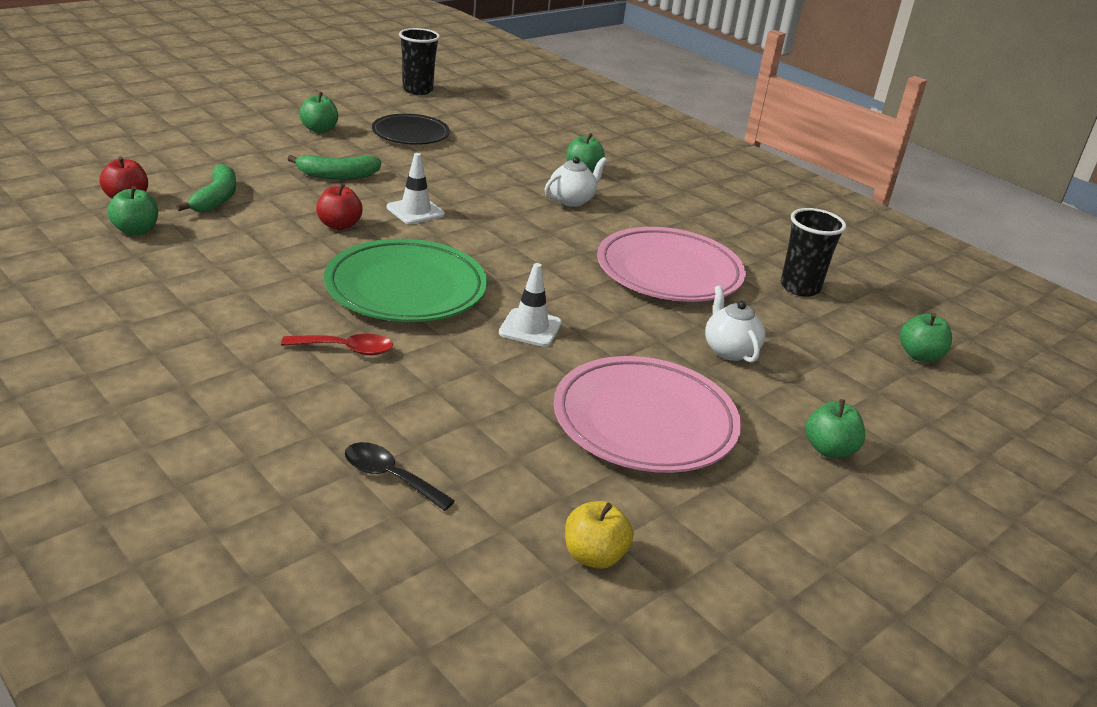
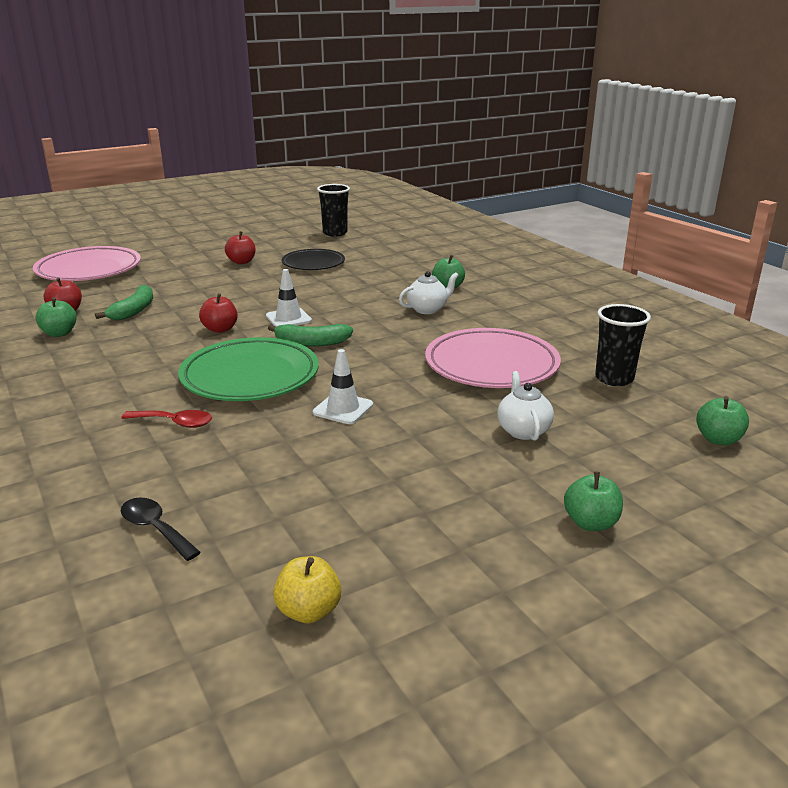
camera: 15 degrees right, 5 degrees down
green banana [287,155,381,180] -> green banana moved to [268,324,353,346]
green apple [299,91,338,133] -> red apple [225,231,255,264]
pink plate [554,356,741,473] -> pink plate moved to [33,246,141,281]

